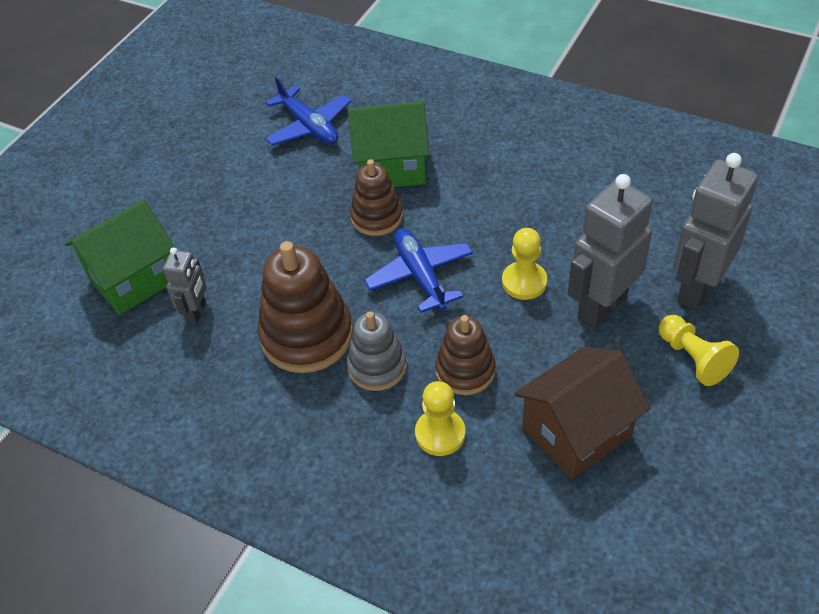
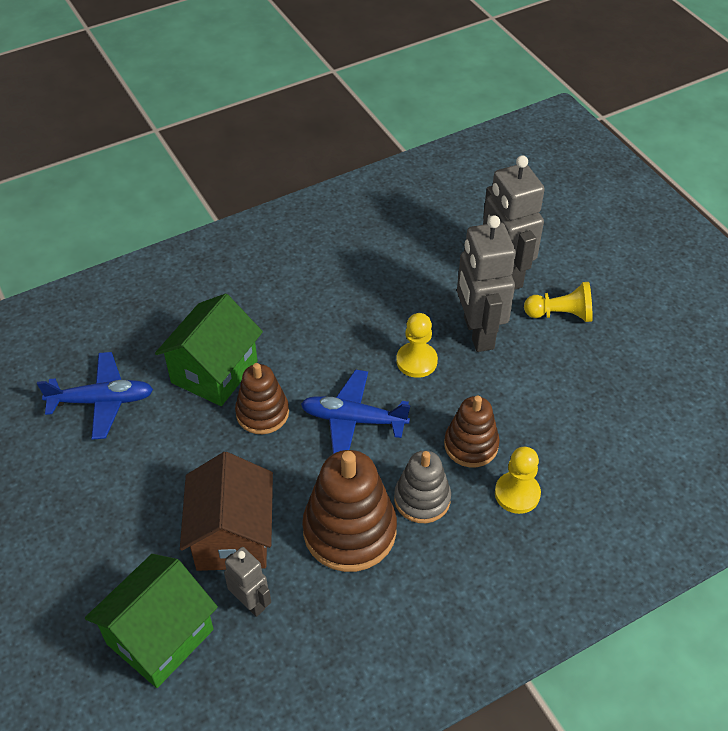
camera: 60 degrees left, 0 degrees up
green house [65,200,175,315] -> green house turned 45 degrees clockwise [85,554,218,688]
brown house [514,347,650,479] -> brown house moved to [180,452,273,571]

